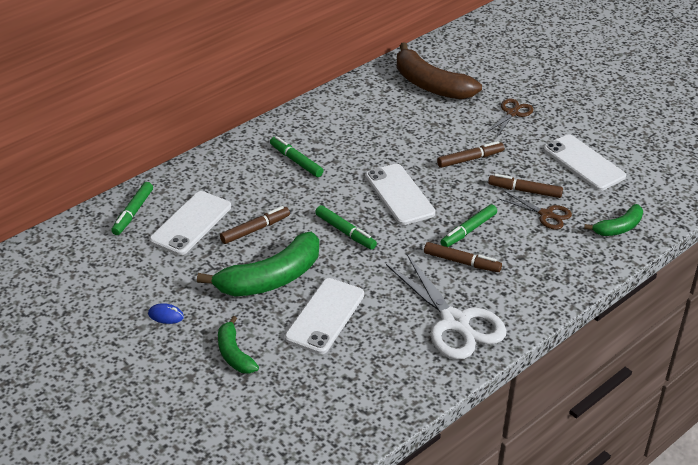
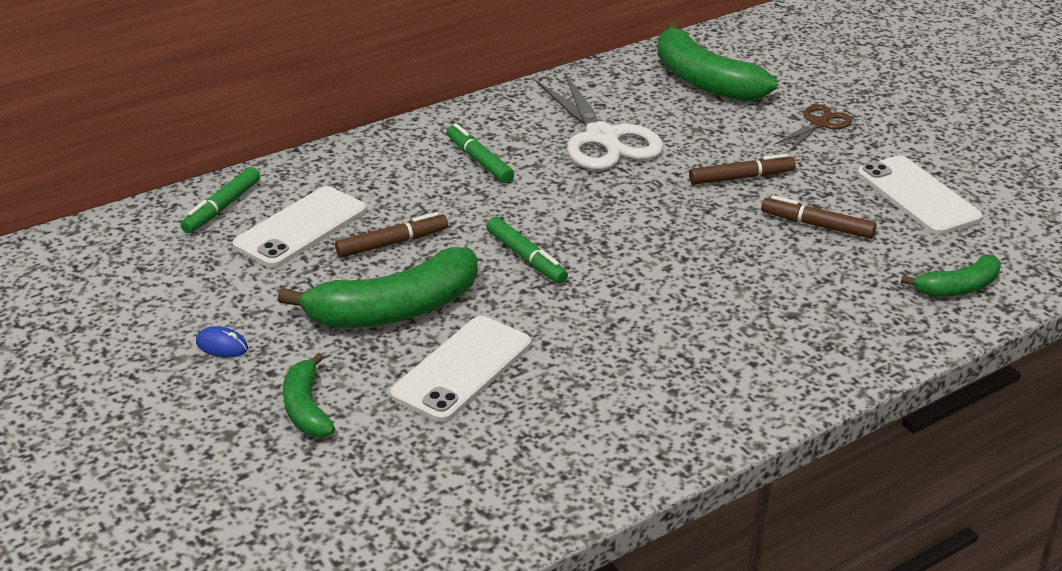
camera: 10 degrees right, 5 degrees down
white phone [365,164,436,225] -> none
white scissors [386,254,506,360] -> white scissors moved to [536,73,664,170]
brown banana [397,43,482,99] -> green banana [657,22,777,102]
brown marker [424,242,502,272] -> none
green marker [441,204,497,247] -> none
brown scissors [499,192,572,230] -> none

